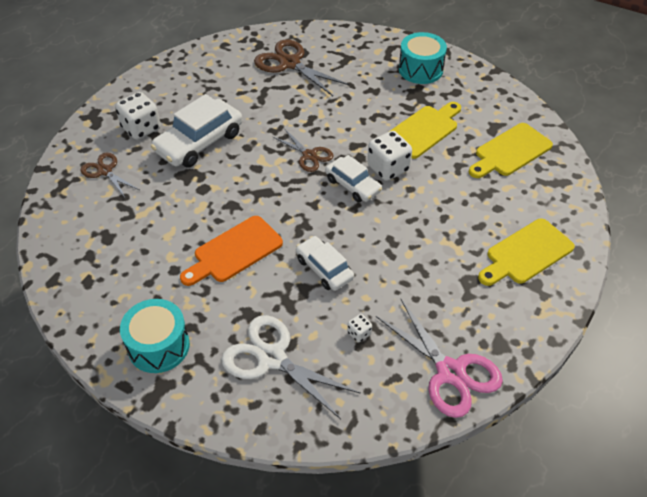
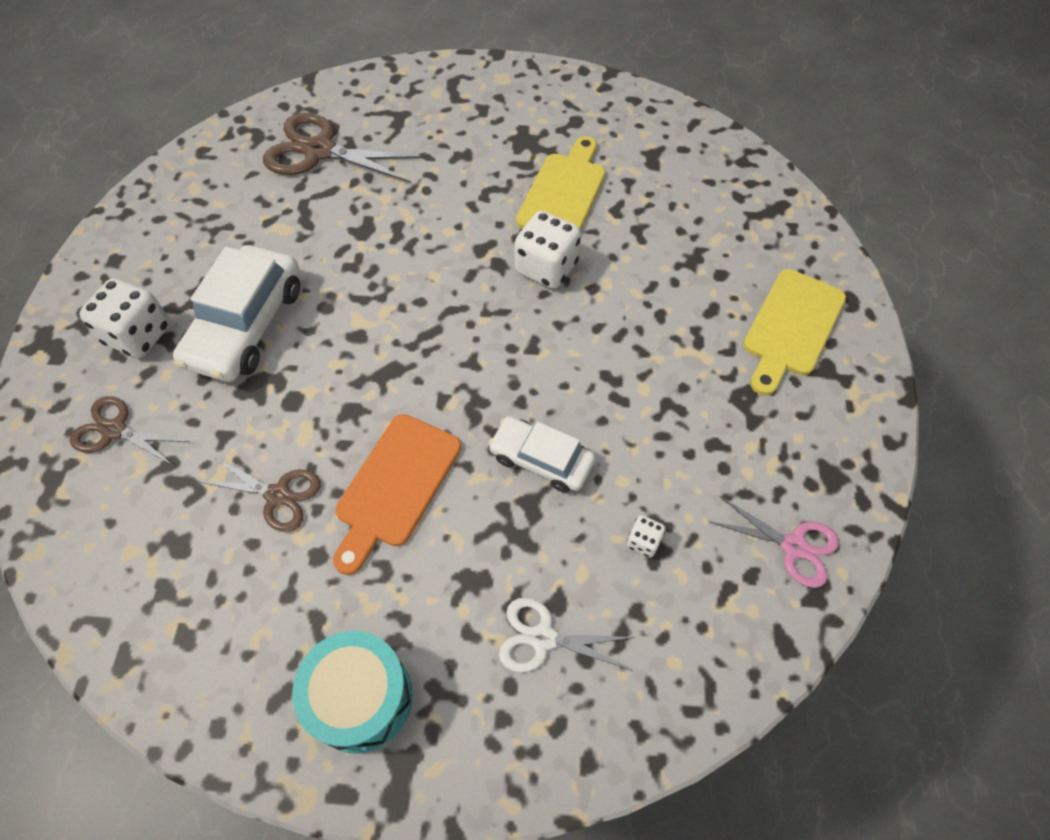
camera: 25 degrees left, 10 degrees up
white scissors [221,315,361,419] -> white scissors [499,597,636,672], size x0.60
brown scissors [272,128,333,172] -> brown scissors moved to [197,456,321,532]
white car [325,155,382,202] -> none
pink scissors [376,299,503,418] -> pink scissors [708,496,839,588], size x0.60
turquoise drum [399,32,447,84] -> none
yellow cutting board [469,123,553,178] -> none

